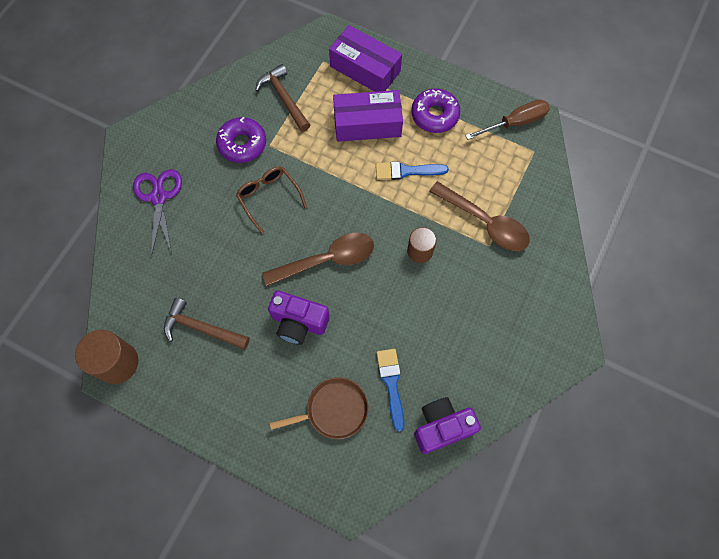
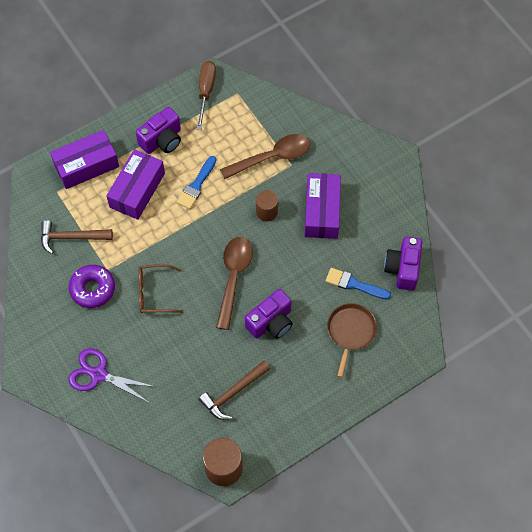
camera: 60 degrees left, 5 degrees down
purple donut [411,88,461,133] -> purple camera [136,107,181,154]
none -> purple box [305,173,341,239]

